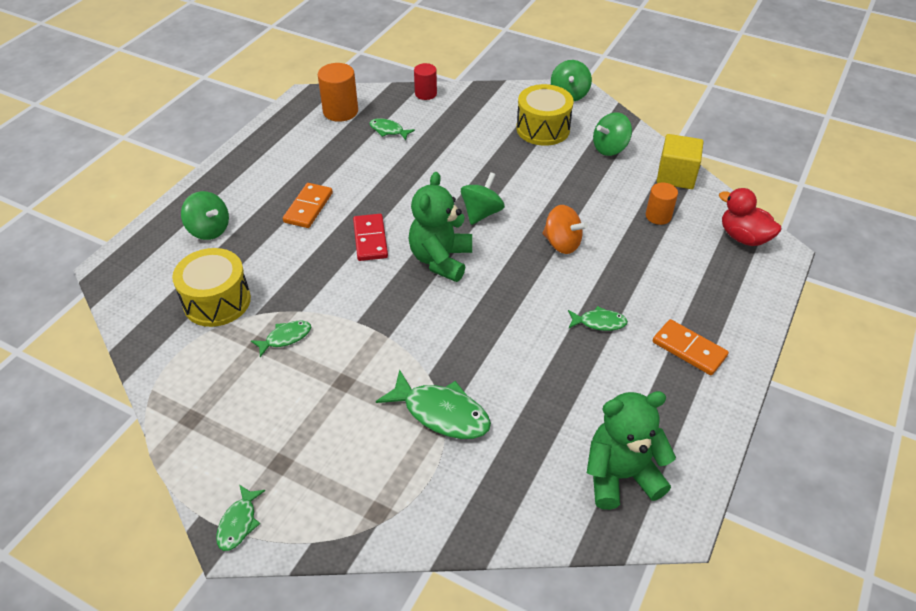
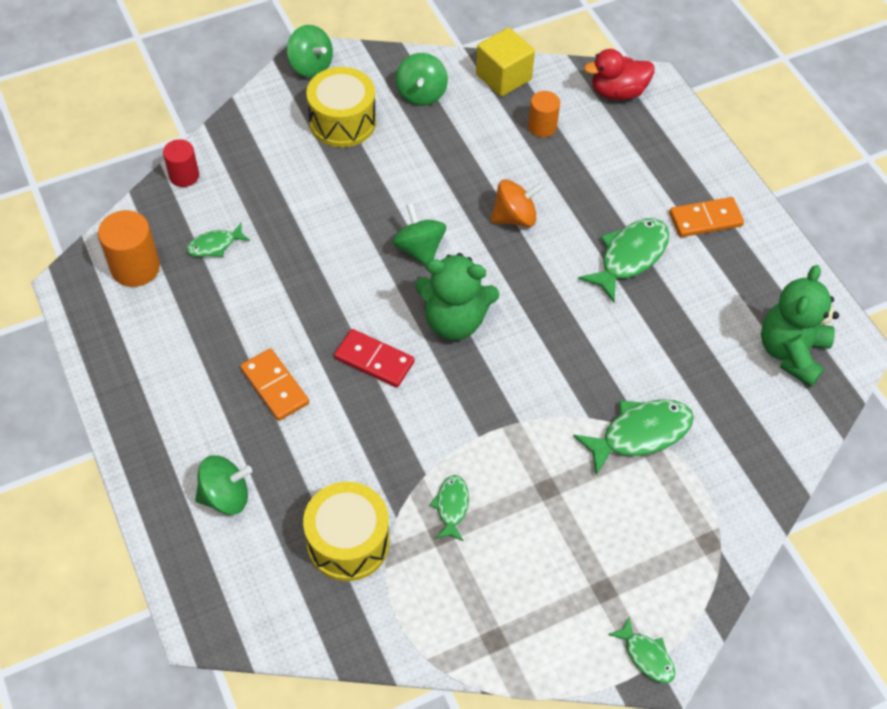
camera: 55 degrees left, 10 degrees up
green teddy bear [408,172,472,282] -> green teddy bear turned 45 degrees counterclockwise [415,253,499,340]
green fish [568,306,628,331] -> green fish [578,218,669,303], size x1.79

